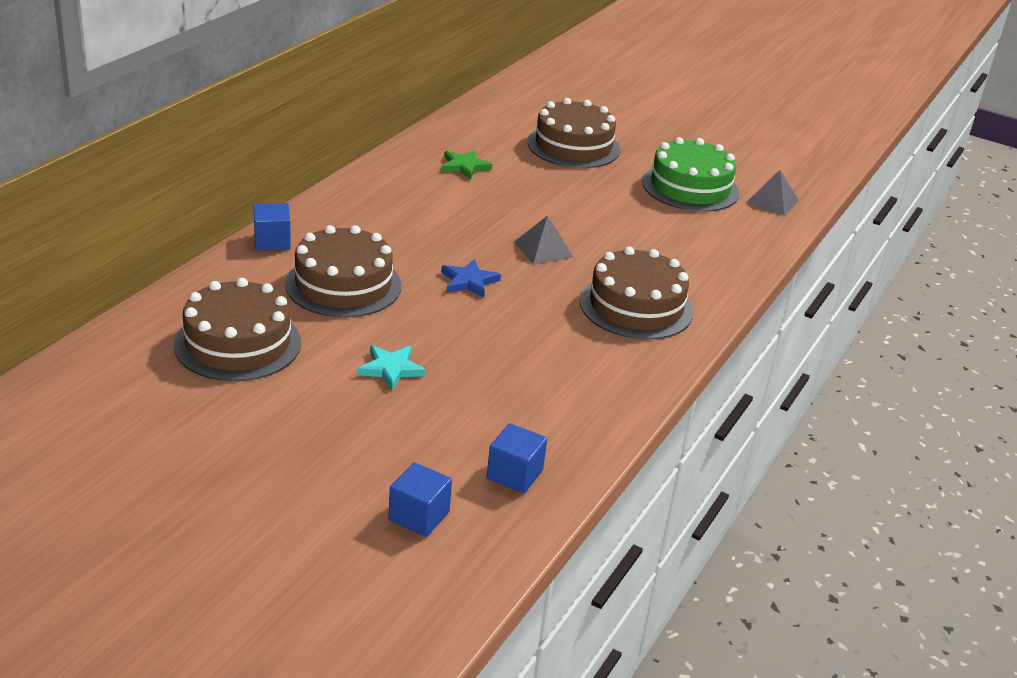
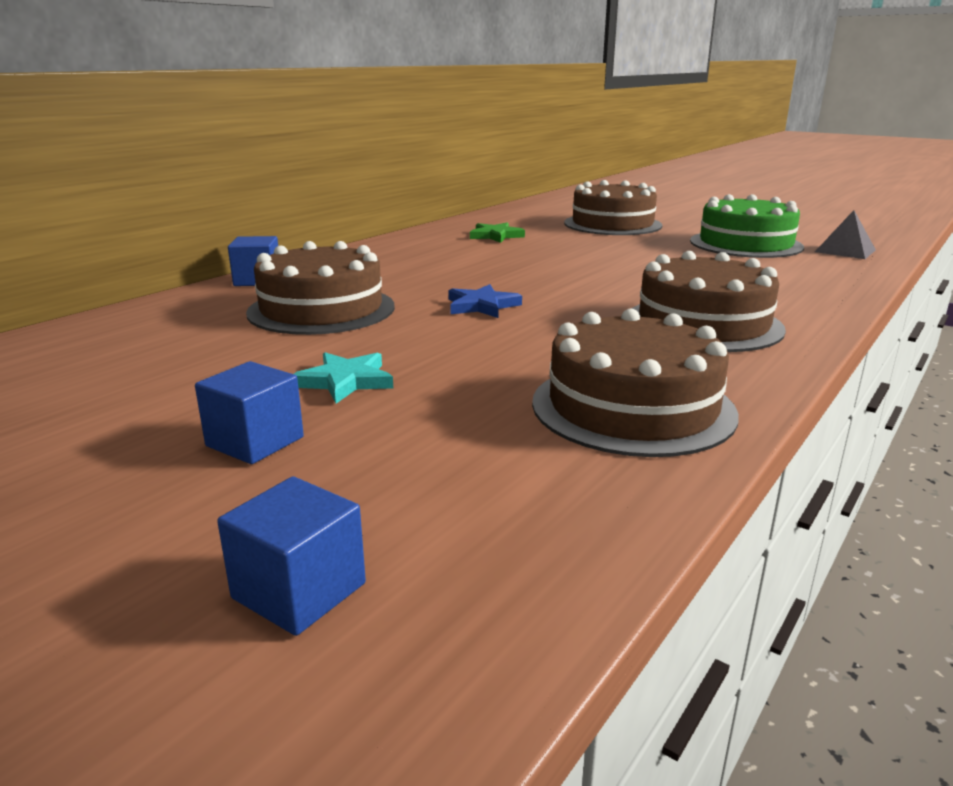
camera: 10 degrees right, 10 degrees down
brown cake [174,278,301,381] -> brown cake moved to [532,309,739,457]
blue cube [487,423,547,493] -> blue cube moved to [195,361,304,464]
grey pyramid [514,215,573,264] -> none

